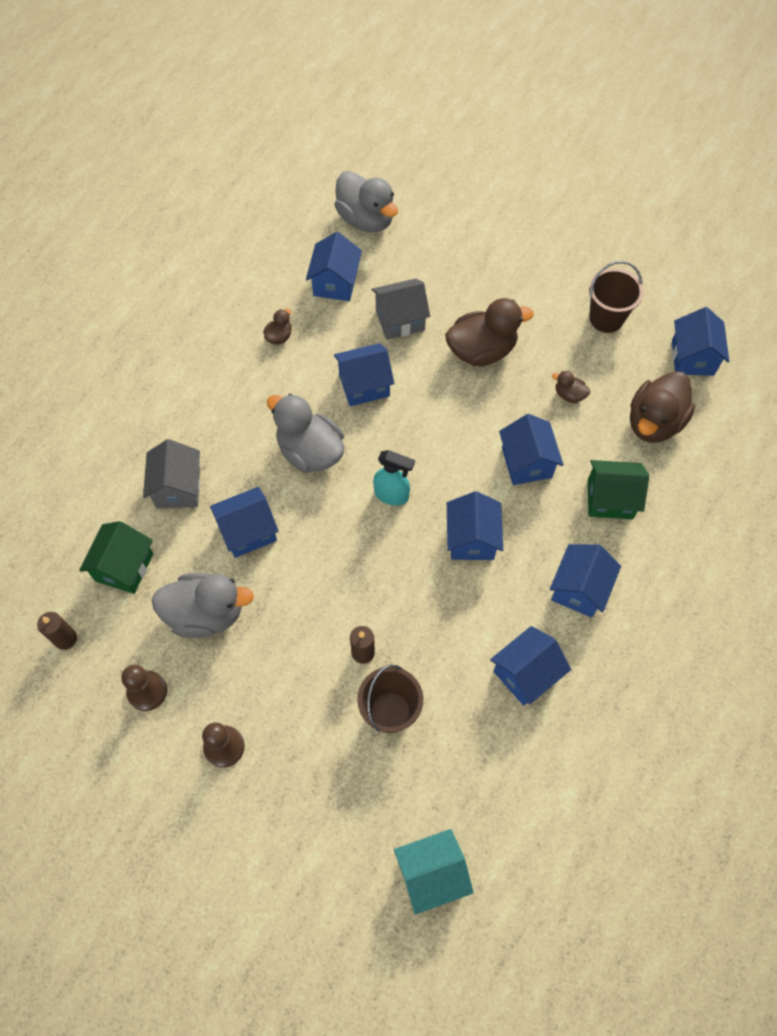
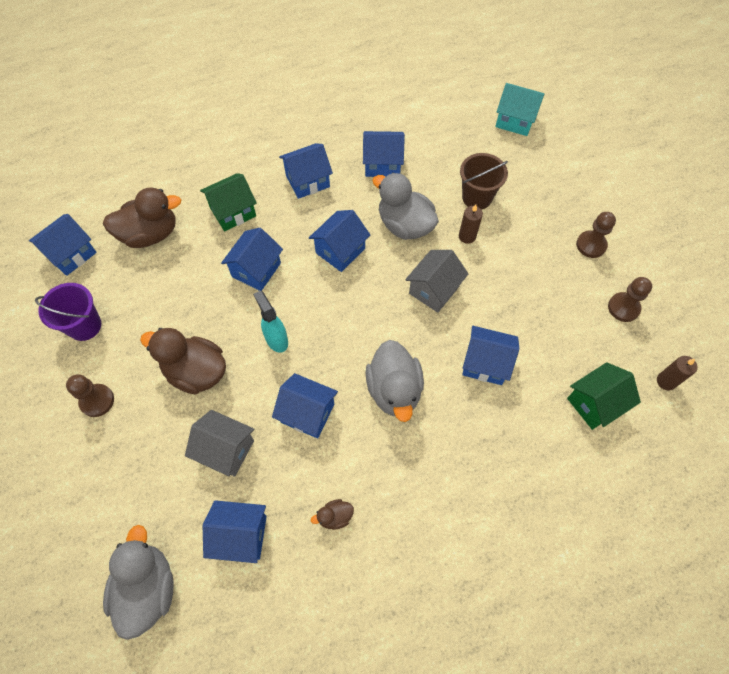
camera: 140 degrees left, 0 degrees up
grey house [143,439,200,508] -> grey house moved to [405,250,468,313]
grey duck [151,573,254,638] -> grey duck moved to [372,173,439,240]
blue house [306,232,362,301] -> blue house turned 45 degrees clockwise [203,500,267,563]
turquoise spray bottle [373,450,415,506] -> turquoise spray bottle moved to [253,290,288,353]
brown duck [552,371,590,403] -> none
green house [588,460,649,519] -> green house turned 75 degrees counterclockwise [200,173,257,231]
brown bucket [589,261,644,333] -> purple bucket [35,283,101,341]
none -> brown pawn [66,374,114,417]

